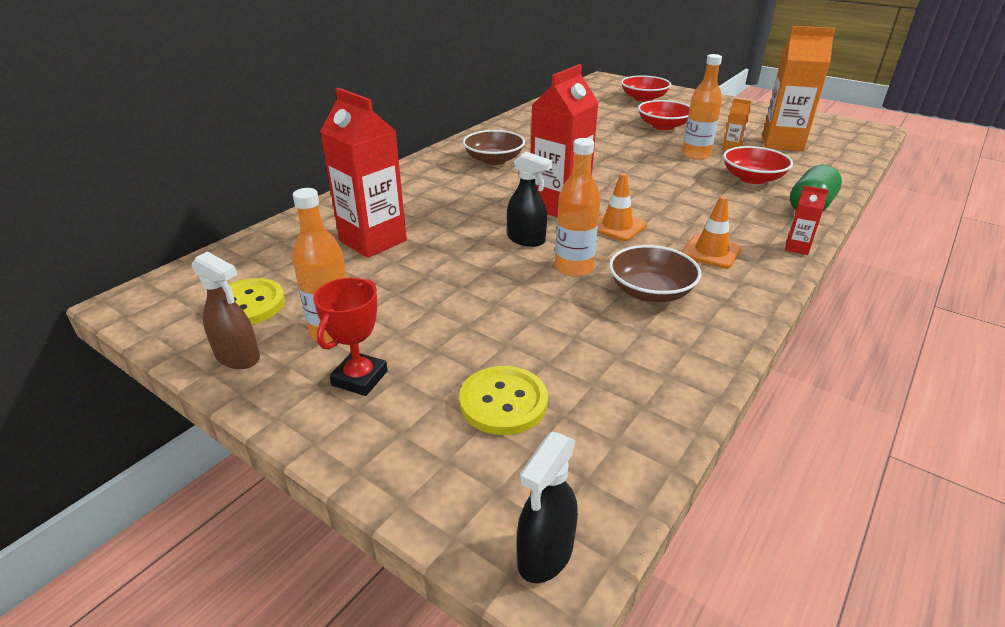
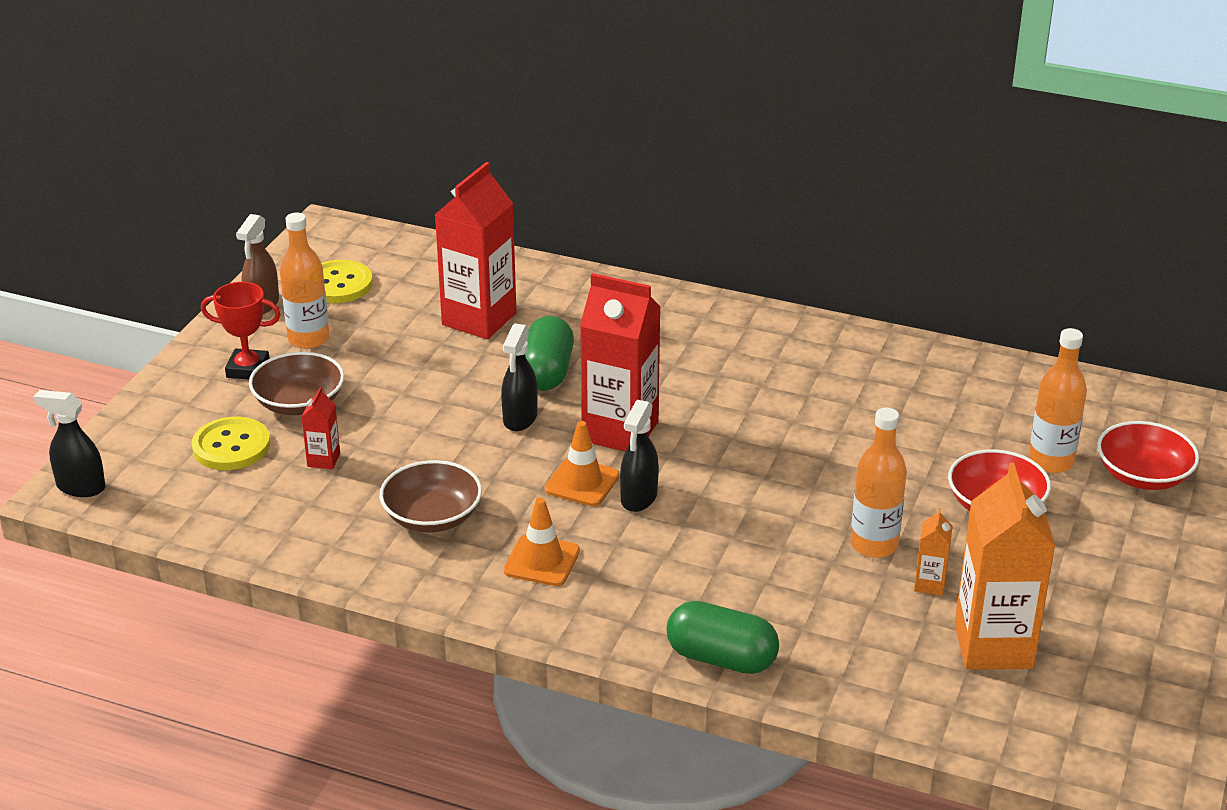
camera: 75 degrees right, 0 degrees up
brown bowl [463,130,525,165] -> brown bowl moved to [249,352,344,415]
orange bottle [555,138,601,277] -> orange bottle moved to [1029,328,1087,473]
red bowl [723,146,793,184] -> none
red carton [785,186,829,255] -> red carton moved to [301,387,340,469]
none -> green capsule [525,316,574,391]
none -> black spray bottle [620,400,659,512]

